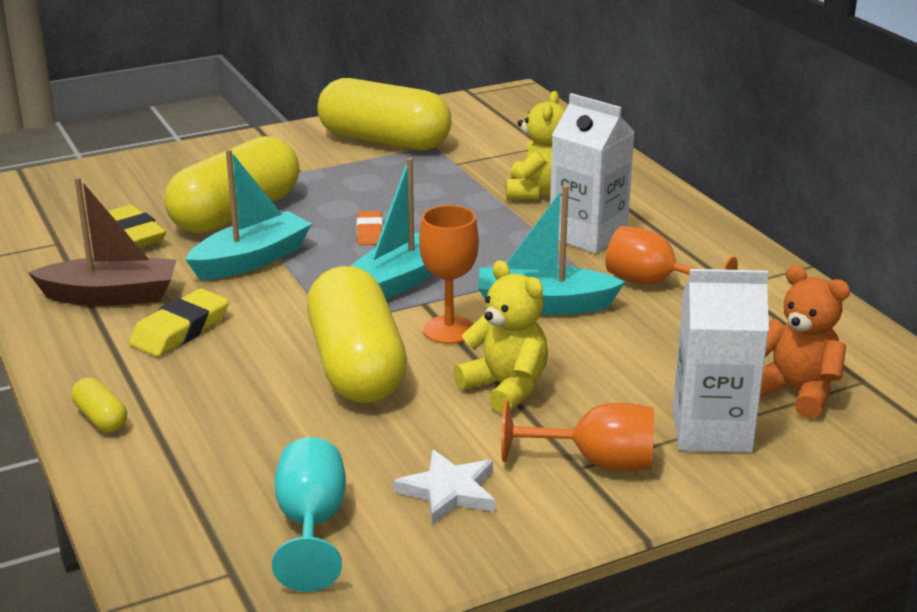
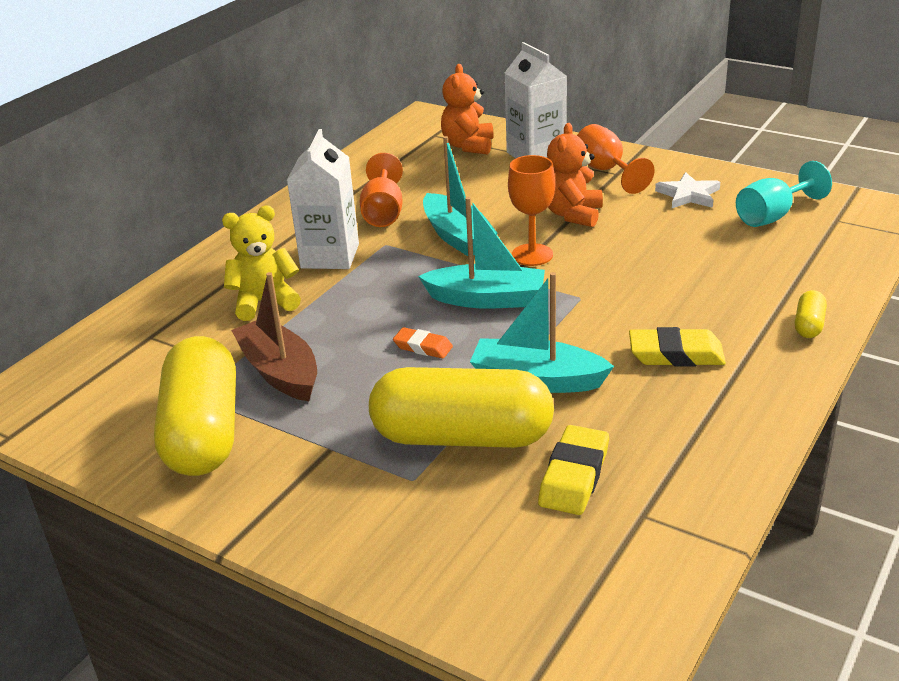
camera: 120 degrees left, 5 degrees up
brown boat [28,177,176,306] -> brown boat moved to [231,272,317,401]
yellow capsule [307,266,407,403] -> none
orange eraser [357,211,383,245] -> orange eraser turned 60 degrees clockwise [393,327,453,359]
yellow teddy bear [454,260,548,414] -> orange teddy bear [547,123,603,227]

